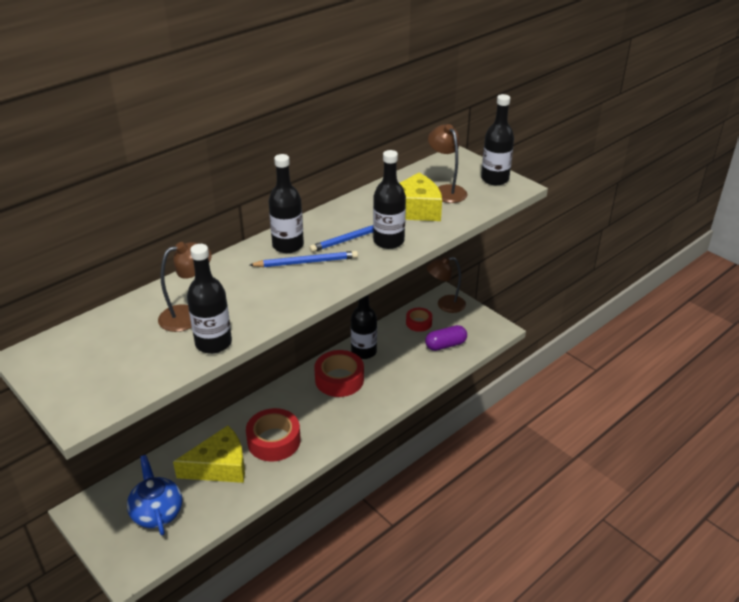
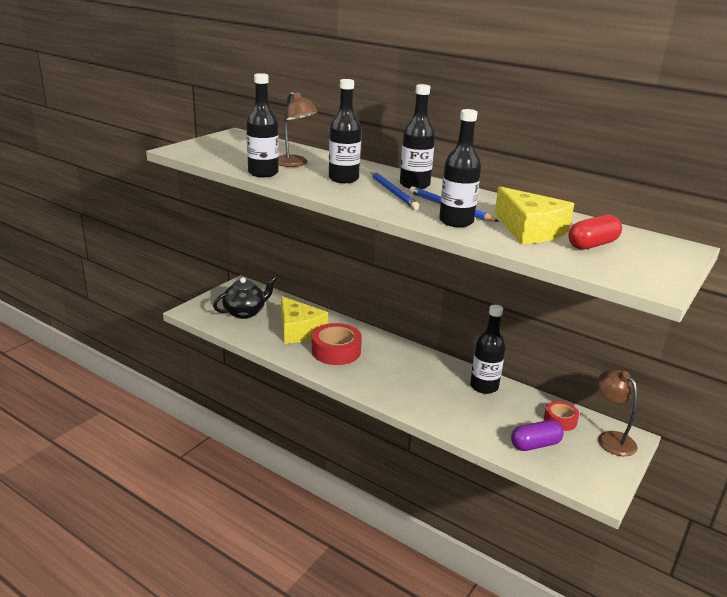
camera: 75 degrees right, 10 degrees down
blue teapot [127,455,182,535] -> black teapot [213,276,277,319]
red tape [314,350,364,397] -> none
purple capsule [425,325,467,351] -> purple capsule turned 75 degrees counterclockwise [511,420,564,451]
brown lamp [428,124,468,203] -> red capsule [568,215,622,250]
black bottle [481,94,514,185] -> black bottle moved to [329,79,361,183]

